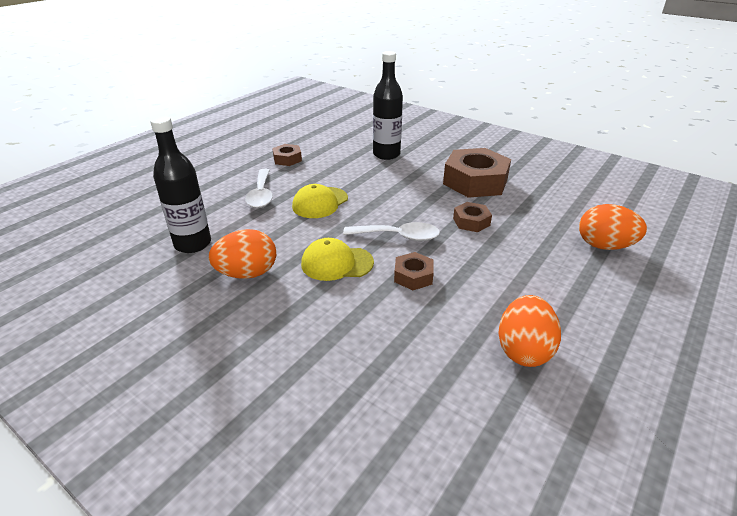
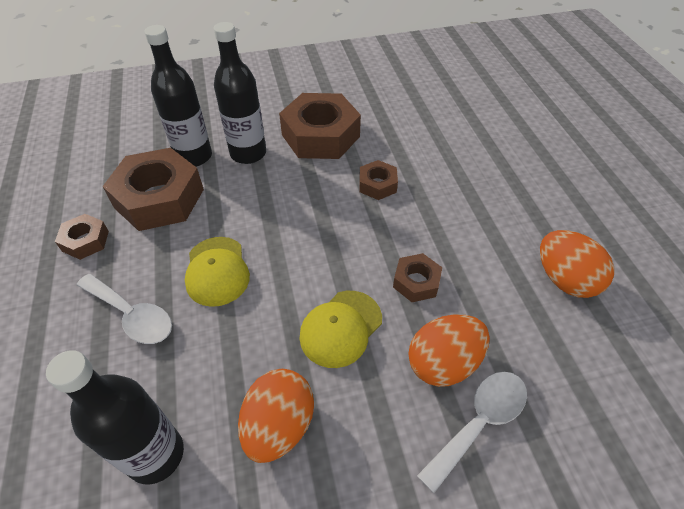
camera: 50 degrees left, 15 degrees up
white spoon [343,222,440,241] -> white spoon moved to [417,372,527,493]
orange egg [579,204,647,250] -> orange egg moved to [408,315,490,387]
none -> brown nut [102,148,204,231]
none -> black bottle [214,22,266,164]

